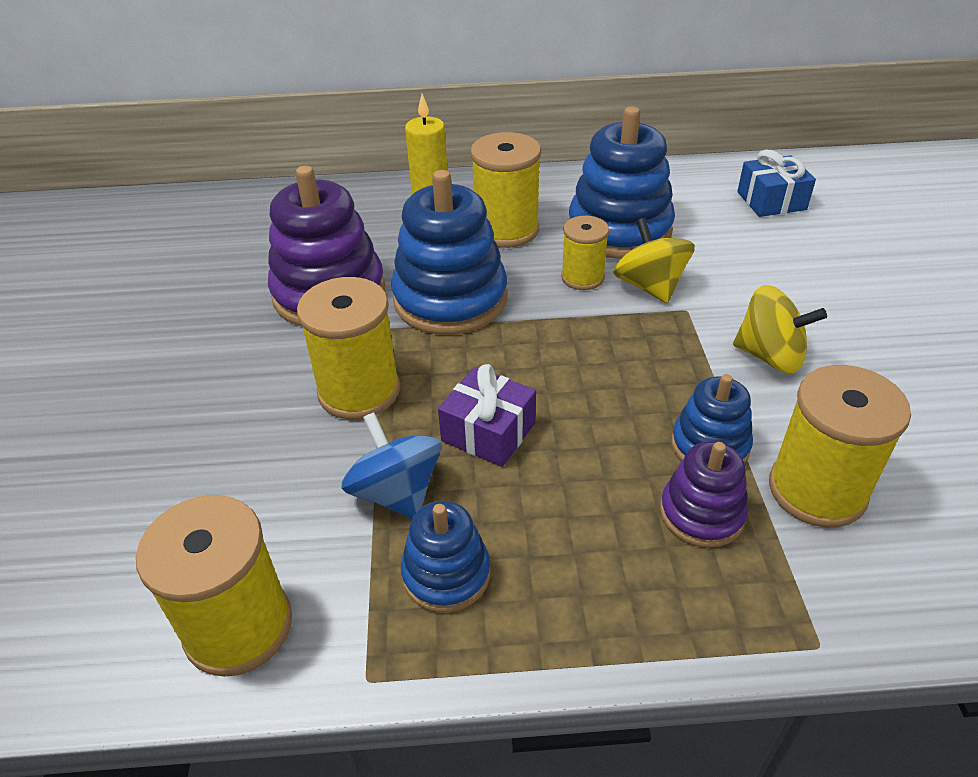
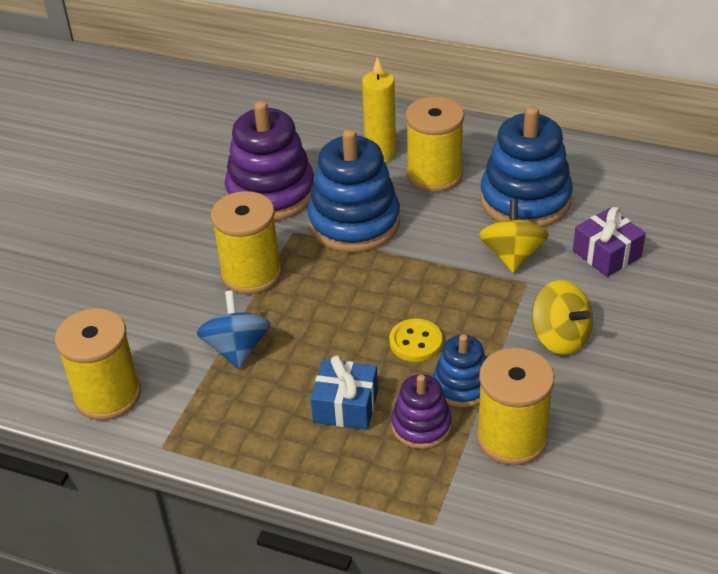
camera: 25 degrees right, 0 degrees up
blue stacking toy [401,501,490,613] -> none
purple gift [438,364,536,467] -> purple gift moved to [573,207,646,277]
yellow spool [561,216,609,290] -> none
blue gift [737,149,816,217] -> blue gift moved to [310,355,378,430]
none -> yellow button [389,318,442,362]

